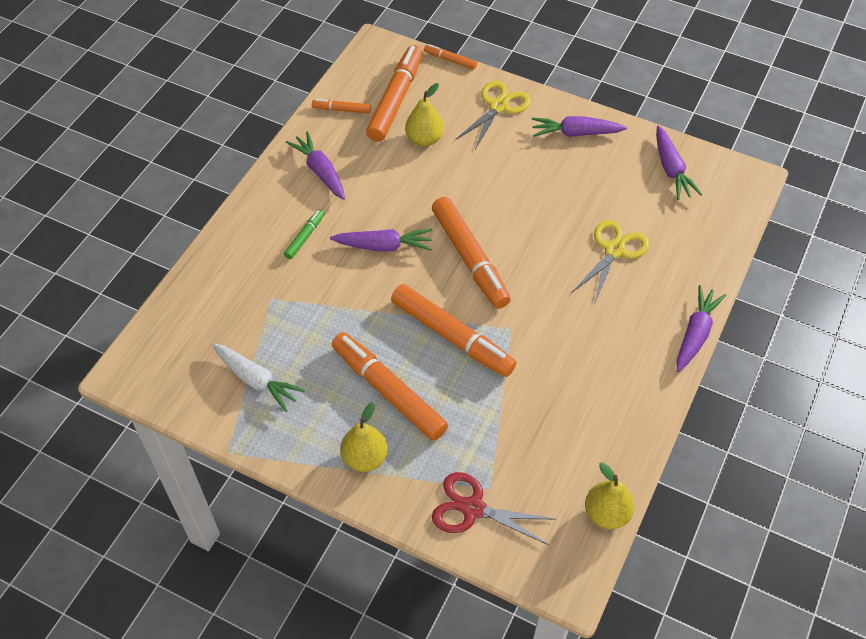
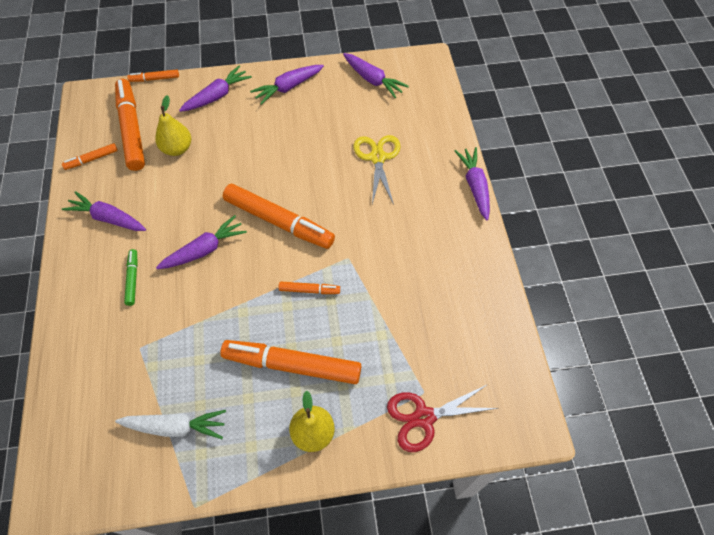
camera: 35 degrees left, 5 degrees up
orange marker [391,284,516,377] -> orange marker [279,282,340,294], size x0.47
yellow scissors [455,81,531,149] -> purple carrot [179,66,252,112]
yellow pear [585,462,635,529] -> none

